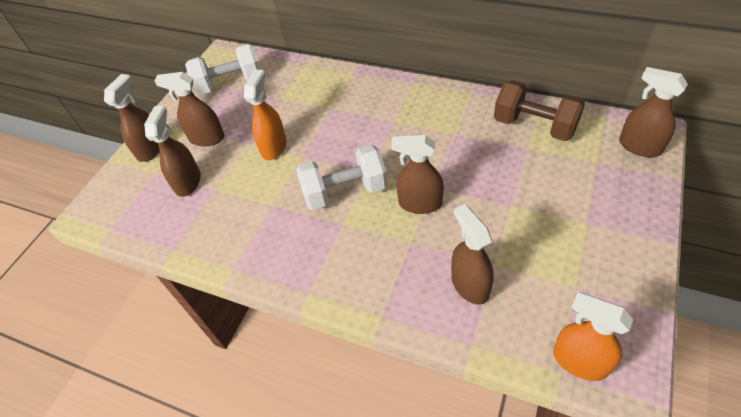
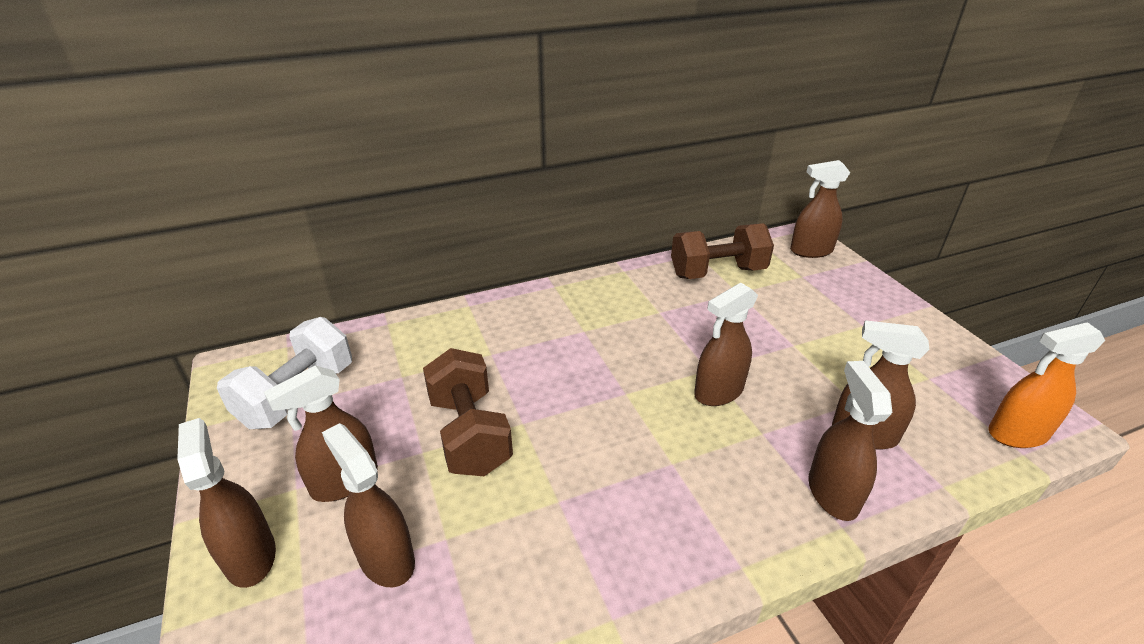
camera: 50 degrees left, 15 degrees down
orange spray bottle [244,70,287,160] -> brown dumbbell [423,348,513,476]
white dumbbell [296,144,388,210] -> none
none -> brown spray bottle [808,361,892,521]

